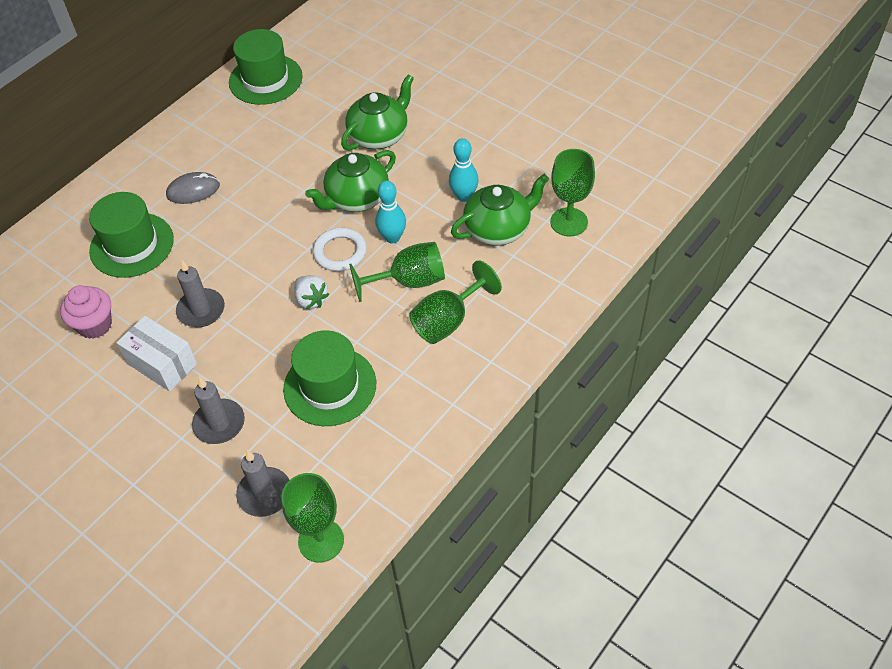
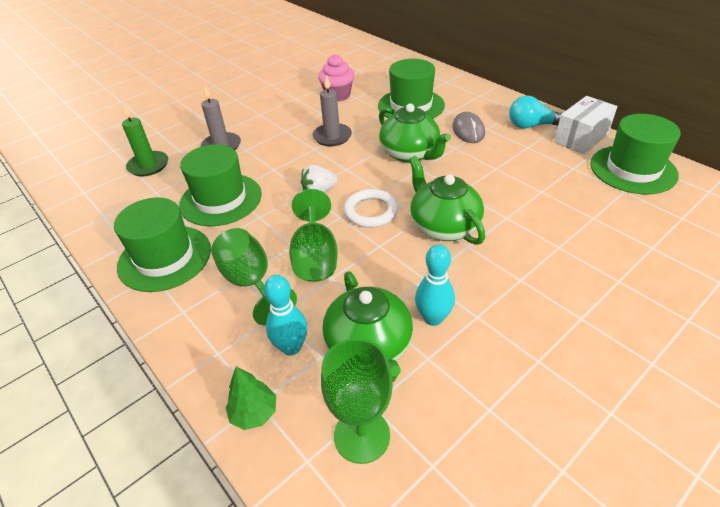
camera: 100 degrees right, 10 degrees down
white box [116,316,197,392] -> white box moved to [554,96,617,154]
grey candle [236,450,289,517] -> green candle [122,104,168,176]
green goblet [281,473,344,563] -> none
green teapot [341,74,414,151] -> green teapot moved to [379,104,451,163]
turquoise bowling pin [375,181,406,244] -> turquoise bowling pin moved to [264,275,307,356]
none -> green hat [114,197,211,292]
none -> green tree [225,366,276,430]
none -> turquoise light bulb [509,96,562,129]

